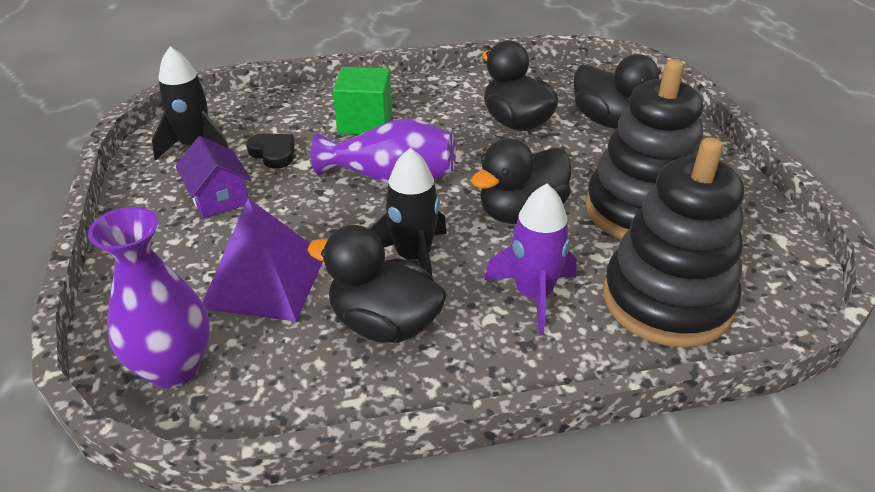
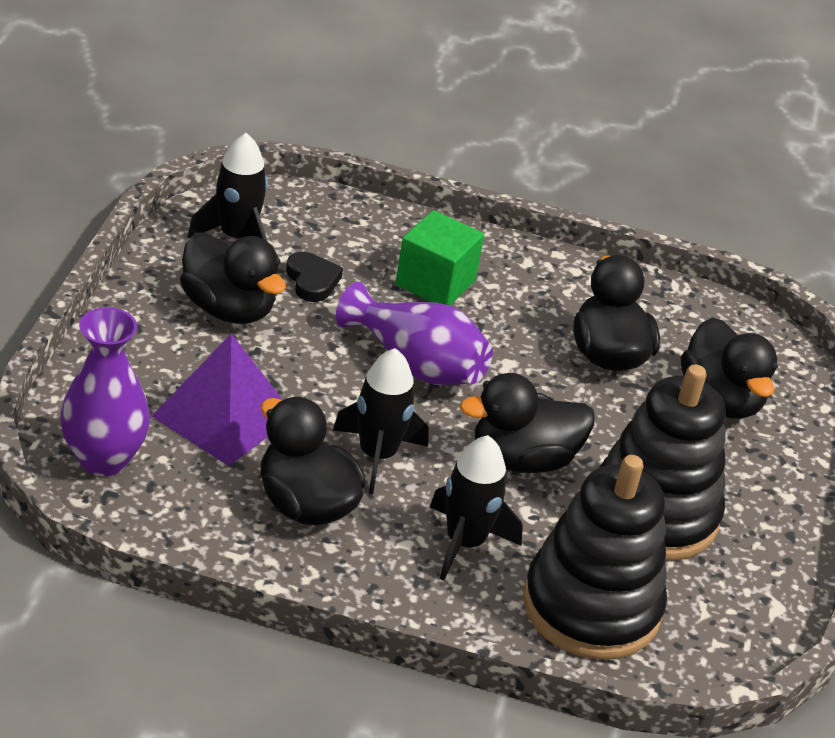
camera: 20 degrees right, 0 degrees up
purple house [176,136,251,218] -> black duck [180,233,286,324]
purple rocket [484,184,577,335] -> black rocket [429,435,523,580]

